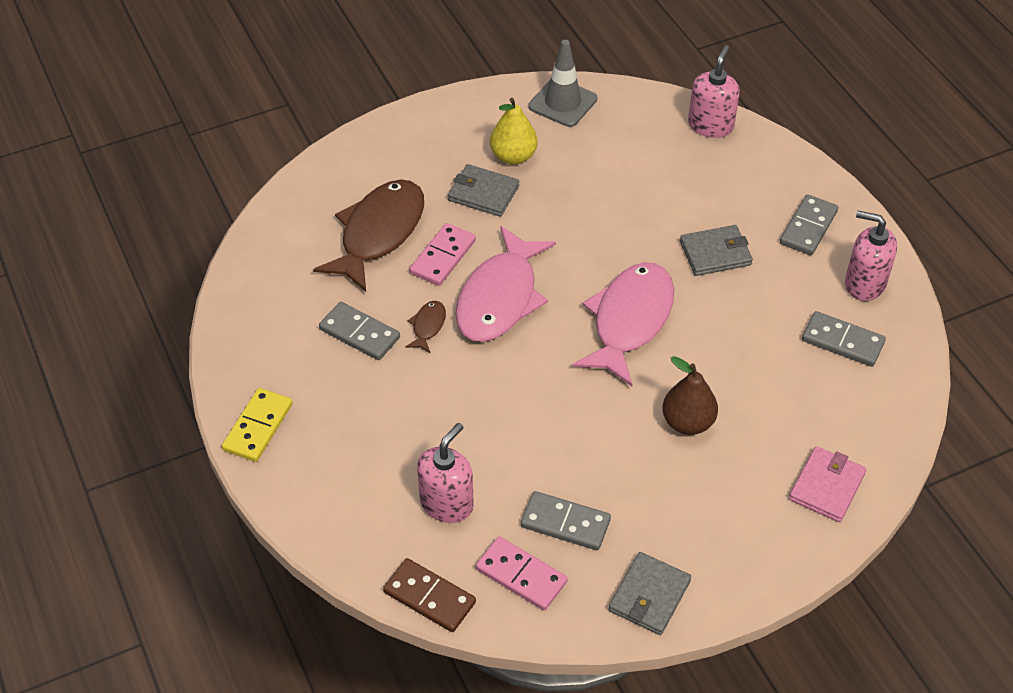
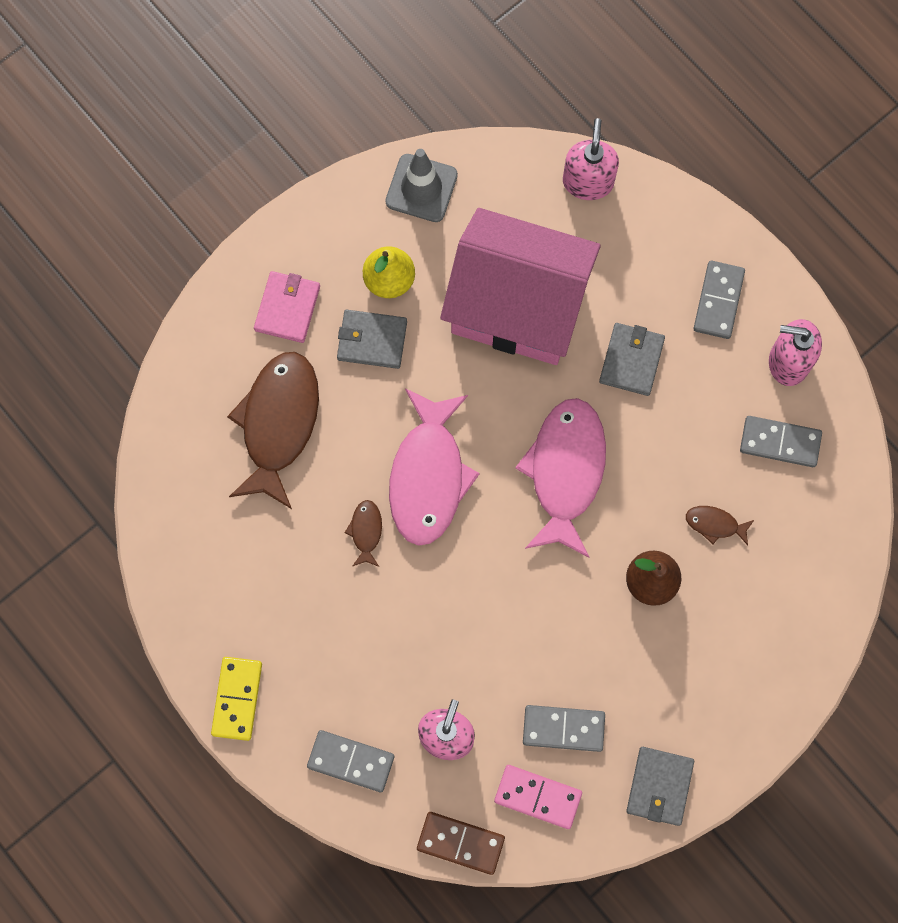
camera: 15 degrees left, 25 degrees up
grey domino [319,302,400,360] -> grey domino moved to [307,730,394,792]
pink domino [409,223,476,286] -> none
grey wallet [680,225,753,276] -> grey wallet turned 45 degrees counterclockwise [599,323,665,396]
pink wallet [789,446,867,522] -> pink wallet moved to [254,271,320,343]
none -> pink house [440,208,601,365]
none -> brown fish [686,506,754,545]

